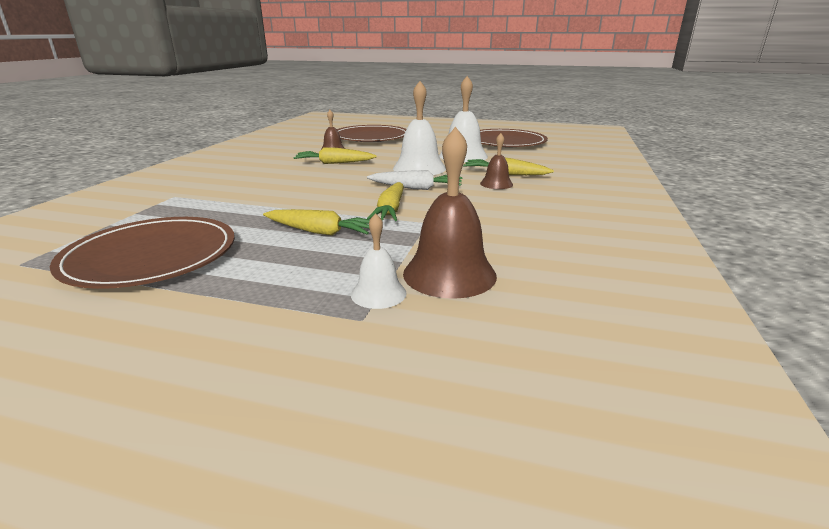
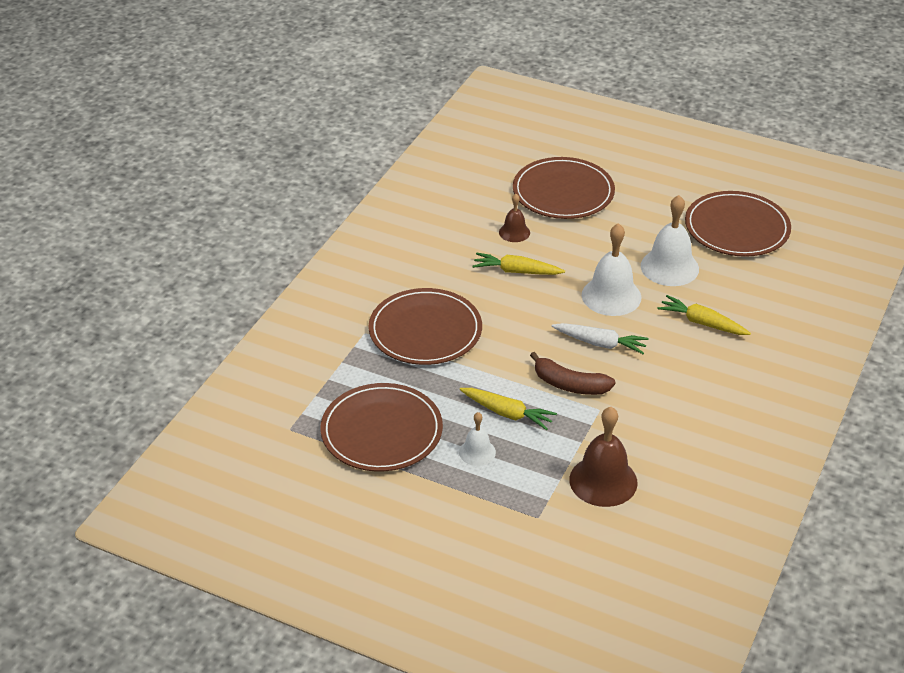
camera: 10 degrees right, 15 degrees up
white bell [351,213,407,309] -> white bell moved to [459,412,496,466]
yellow carrot [367,182,404,221] -> brown banana [530,352,616,395]
brown bell [480,133,513,189] -> none
none -> brown plate [368,288,482,365]

